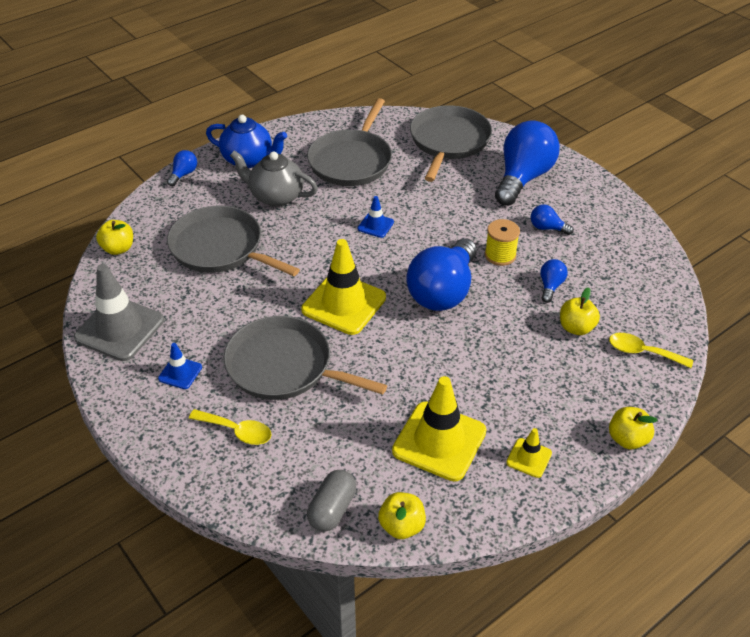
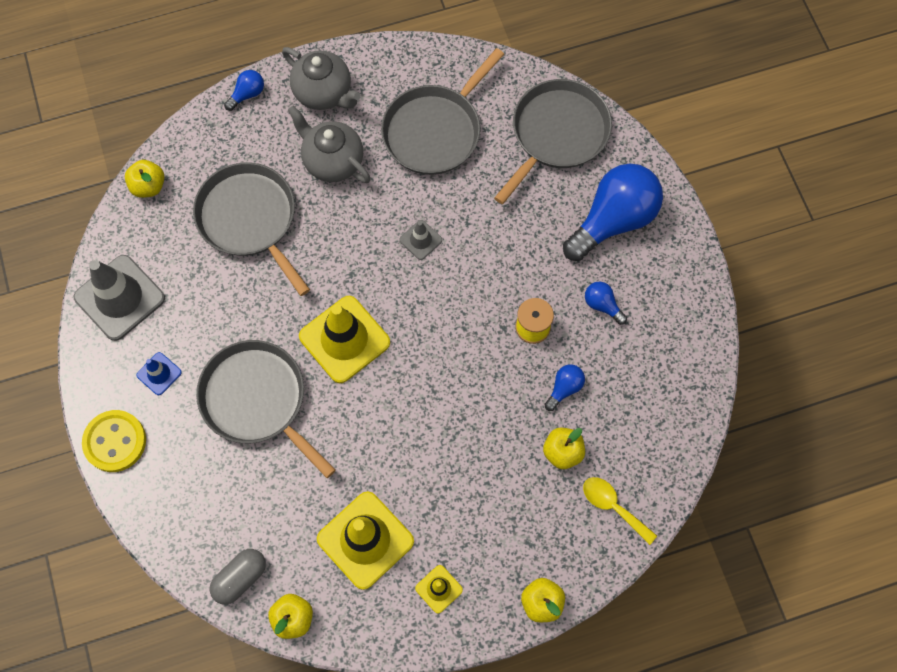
camera: 20 degrees right, 25 degrees up
yellow spoon [189,409,272,445] -> none
blue teapot [206,115,287,168] -> grey teapot [282,47,361,110]
blue traffic cone [358,196,394,238] -> grey traffic cone [399,220,442,260]
blue light bulb [406,238,477,311] -> none
none -> yellow button [82,410,146,472]

